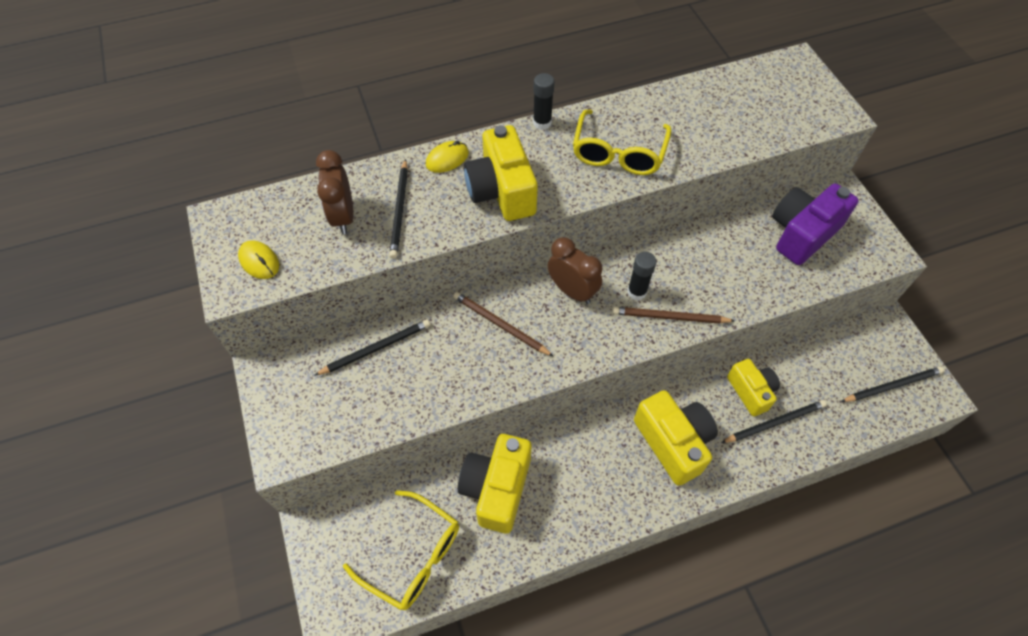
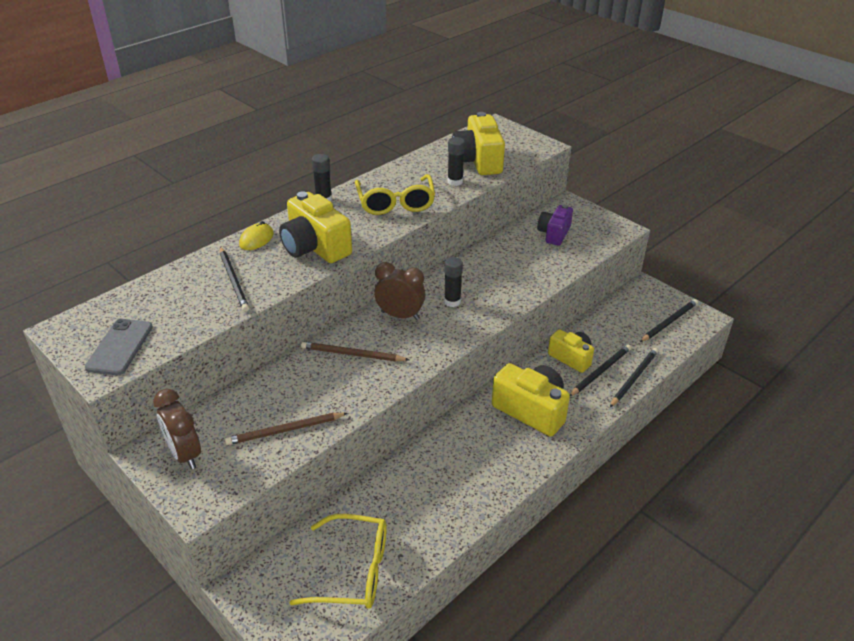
camera: 25 degrees left, 20 degrees down
yellow mouse [238,240,279,279] -> grey phone [85,319,153,375]
black pencil [314,319,430,376] -> black pencil moved to [610,348,658,407]
brown clock [316,150,354,234] -> brown clock moved to [153,389,201,469]
yellow camera [458,434,531,533] -> yellow camera moved to [452,112,505,175]
brown pencil [613,307,735,324] -> brown pencil moved to [225,413,348,445]
purple camera [772,183,859,265] -> purple camera [537,204,573,246], size x0.64
none -> black glue stick [448,137,465,186]

